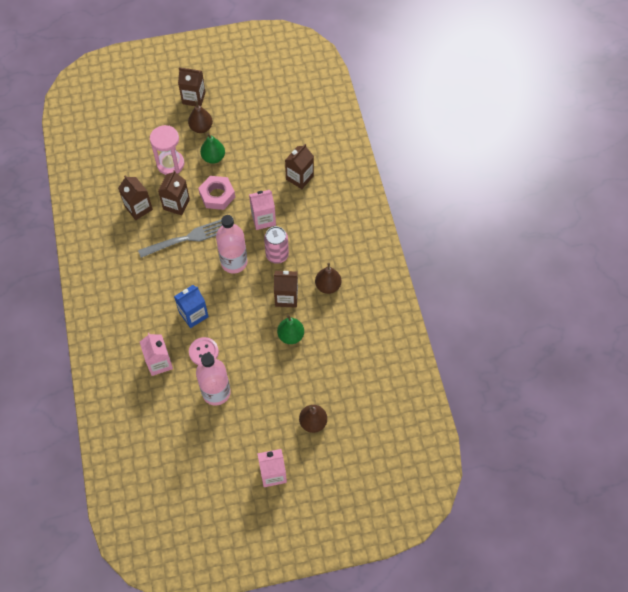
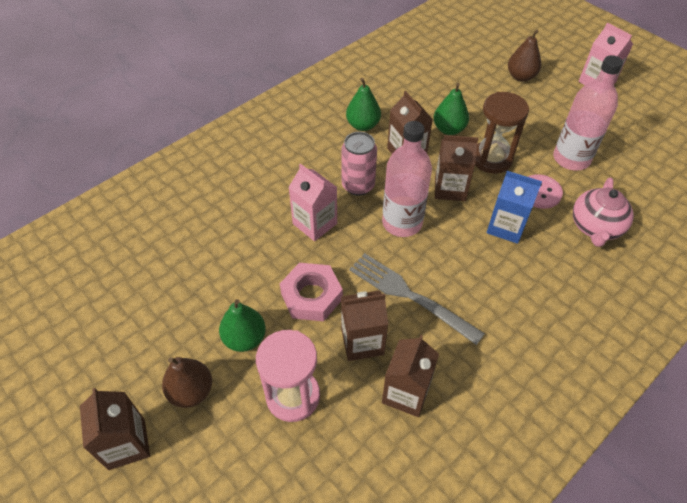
camera: 120 degrees left, 10 degrees down
pink carton [140,333,173,376] -> pink teapot [573,178,634,247]
brown carton [285,144,314,189] -> brown carton moved to [435,135,478,201]
brown pear [315,263,341,294] -> green pear [346,78,381,131]
none -> brown hourglass [475,92,529,174]

